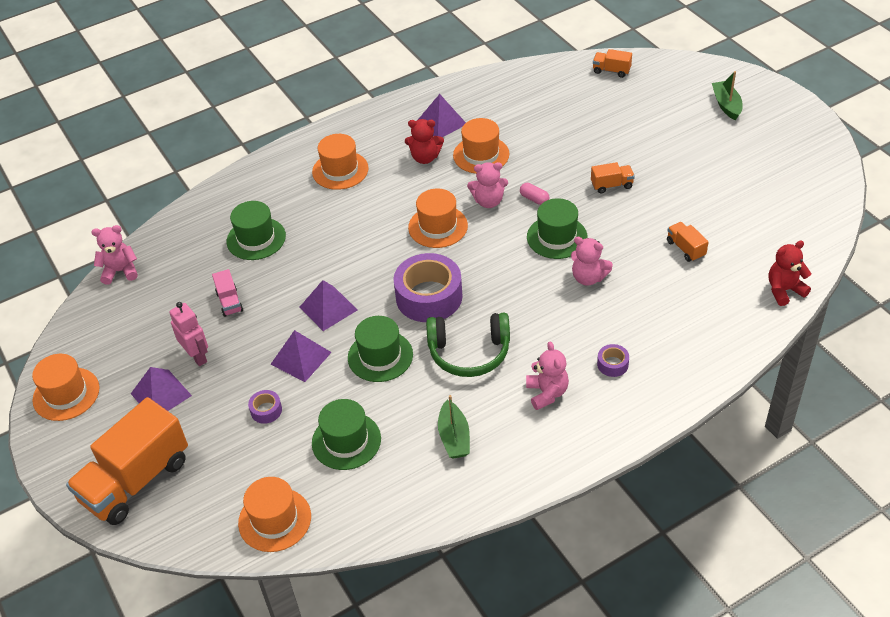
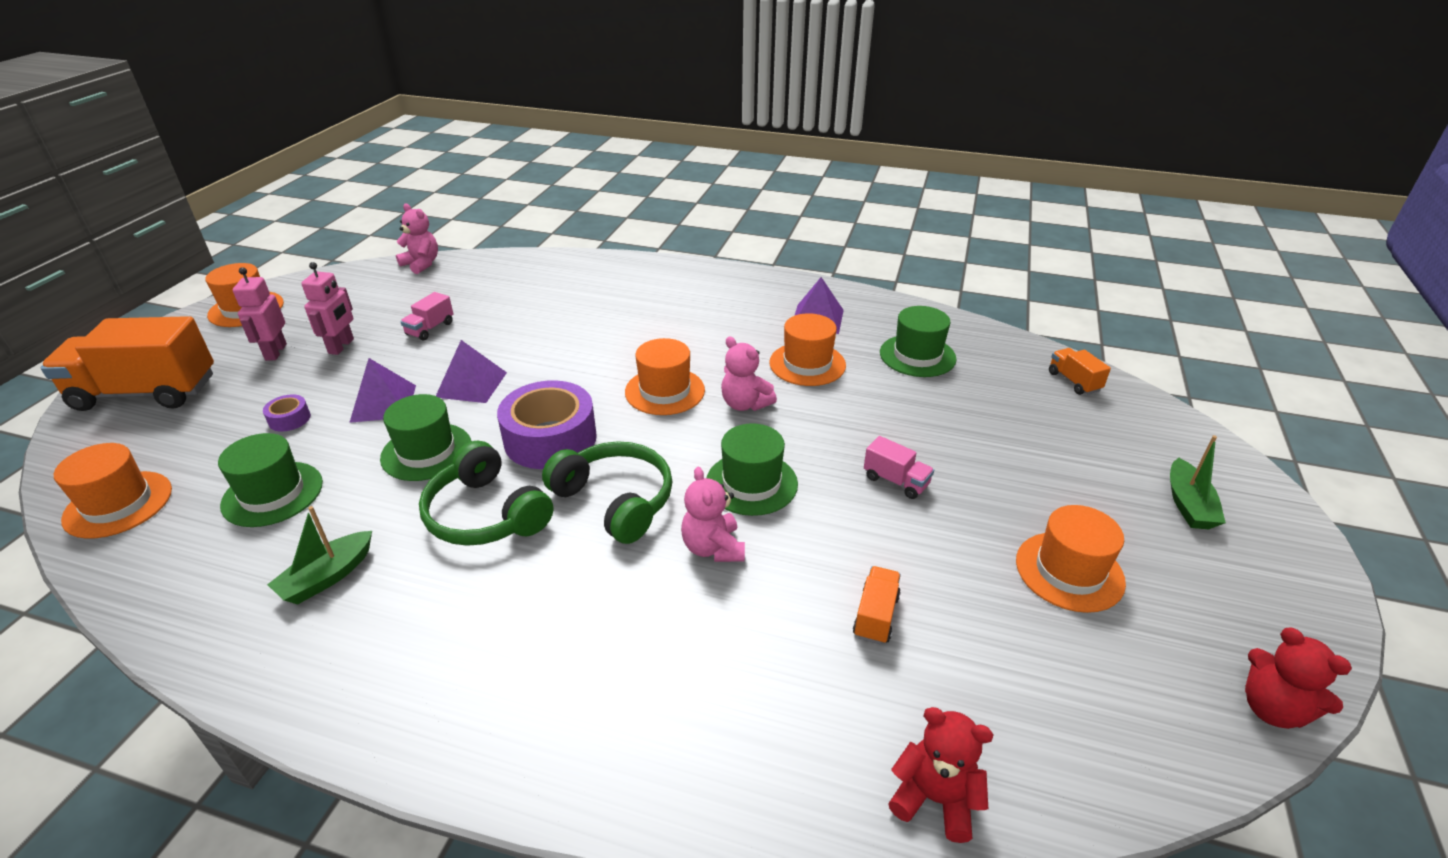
camera: 45 degrees right, 10 degrees down
purple pyramid [131,367,192,411] -> pink robot [233,267,287,361]
green hat [227,201,286,260] -> green hat moved to [880,306,957,377]
orange hat [312,134,369,190] -> orange hat moved to [1016,505,1126,613]
red teddy bear [405,119,444,164] -> red teddy bear moved to [1245,627,1352,729]
pink capsule [520,183,550,205] -> none
pink teddy bear [526,341,569,410] -> none
orange truck [591,162,635,193] -> pink truck [864,436,934,499]
purple tape [597,344,629,377] -> none
green boat [712,71,743,121] -> green boat turned 150 degrees clockwise [1170,435,1226,529]
none -> green headphones [542,441,672,544]

